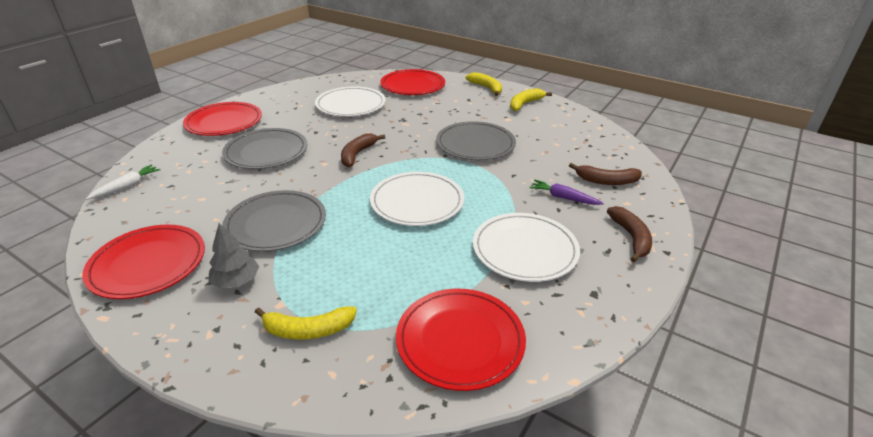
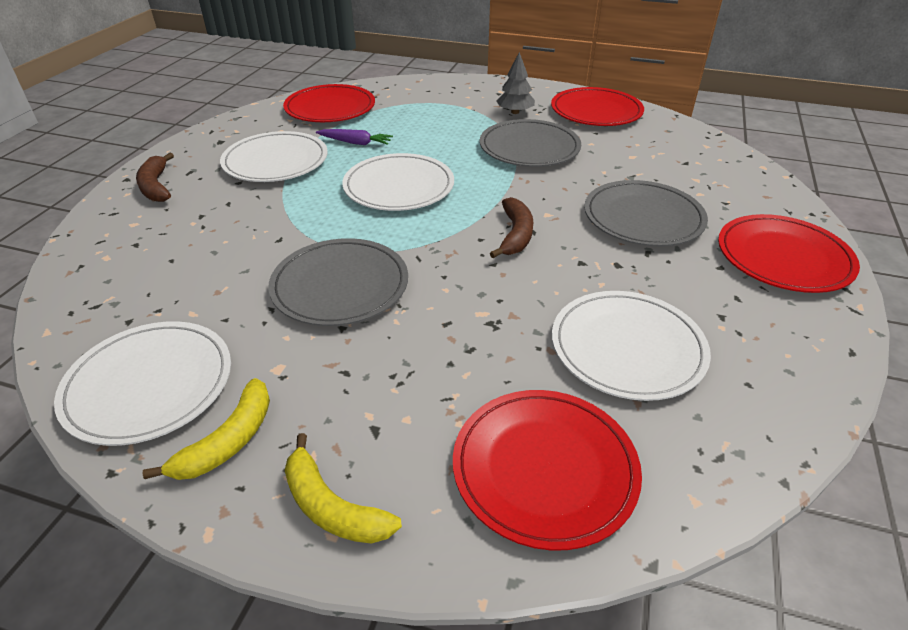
camera: 165 degrees right, 5 degrees up
white carrot [86,164,161,200] -> none
yellow banana [255,306,357,340] -> none
purple carrot [529,180,604,205] -> purple carrot moved to [316,129,393,145]
brown banana [569,163,642,185] -> none
none -> white plate [54,321,231,446]

